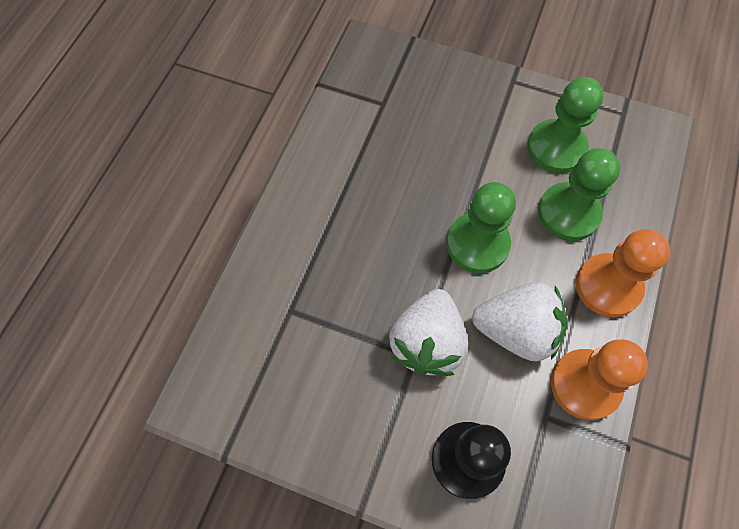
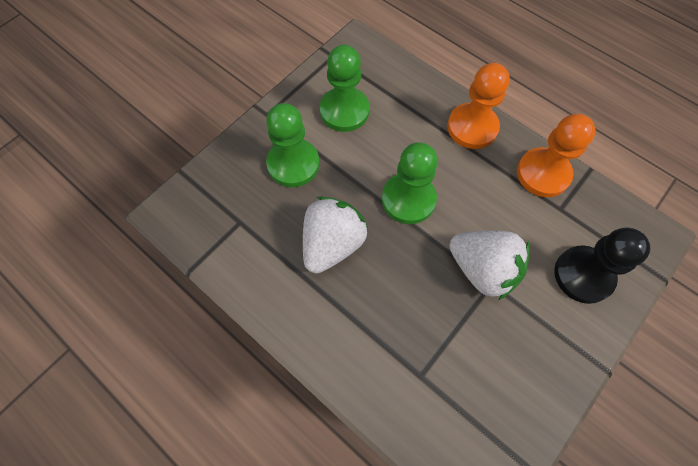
camera: 70 degrees left, 0 degrees up
white strawberry [472,282,567,361] -> white strawberry moved to [303,196,368,274]
green pawn [538,148,620,241] -> green pawn moved to [266,103,319,187]

